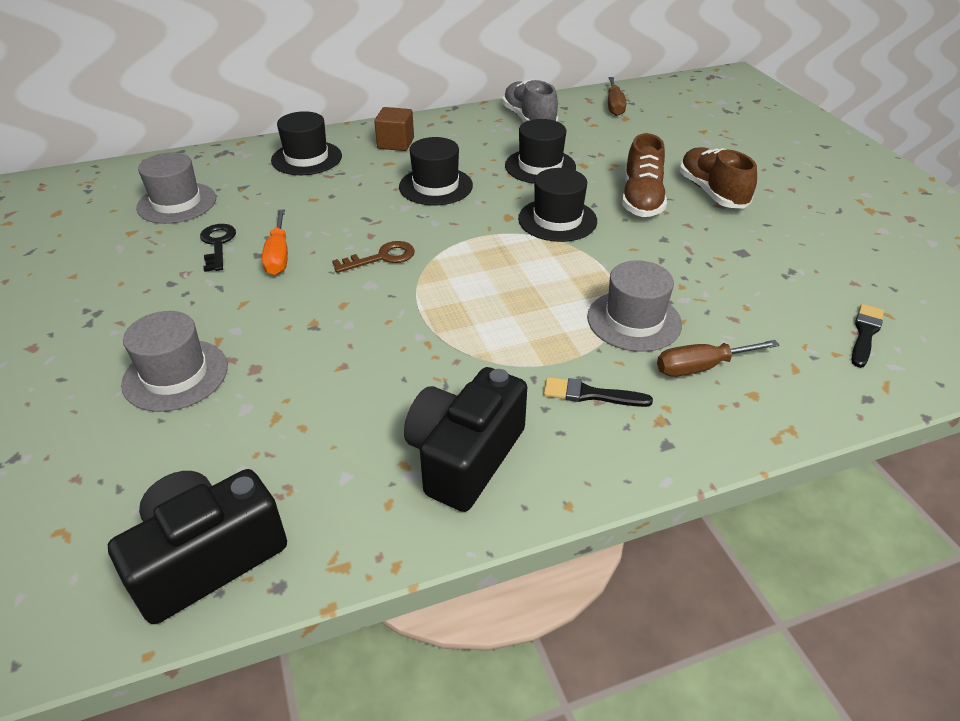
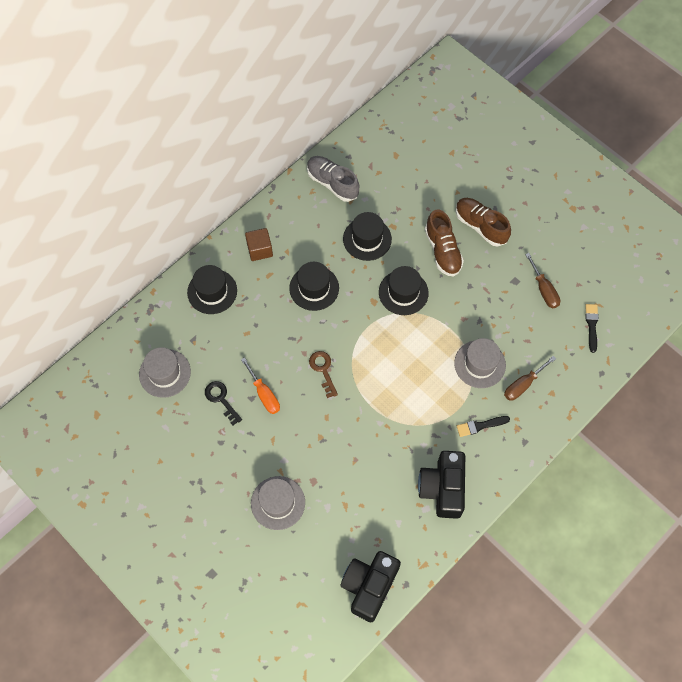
camera: 25 degrees left, 25 degrees up
brown key [332,241,415,273] -> brown key turned 60 degrees counterclockwise [309,351,338,398]
brown screwdriver [608,77,626,116] -> brown screwdriver moved to [525,253,560,308]

